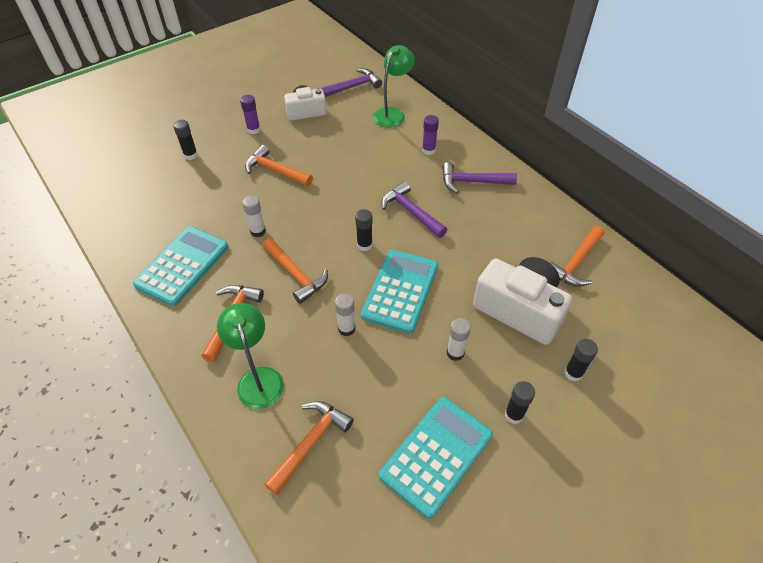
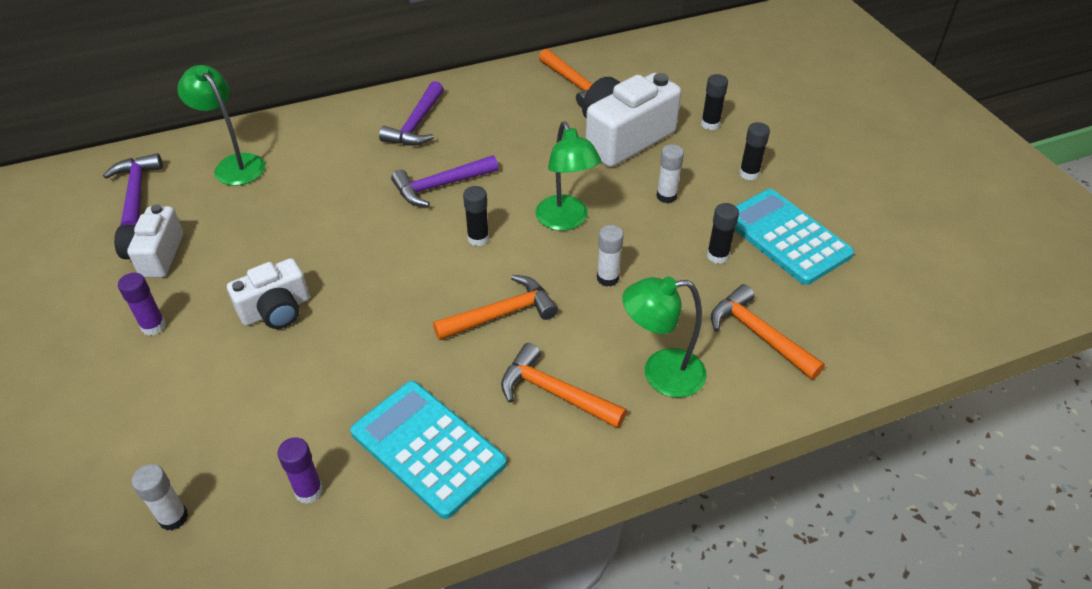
camera: 75 degrees left, 5 degrees down
black glue stick [173,120,198,160] -> black glue stick moved to [707,203,739,264]
white glue stick [242,195,266,237] -> white glue stick moved to [131,464,188,531]
orange hammer [245,145,313,186] -> white camera [227,258,310,329]
turquoise calculator [361,249,438,334] -> green lamp [536,121,601,231]
purple glue stick [422,115,439,155] -> purple glue stick moved to [277,437,323,504]

